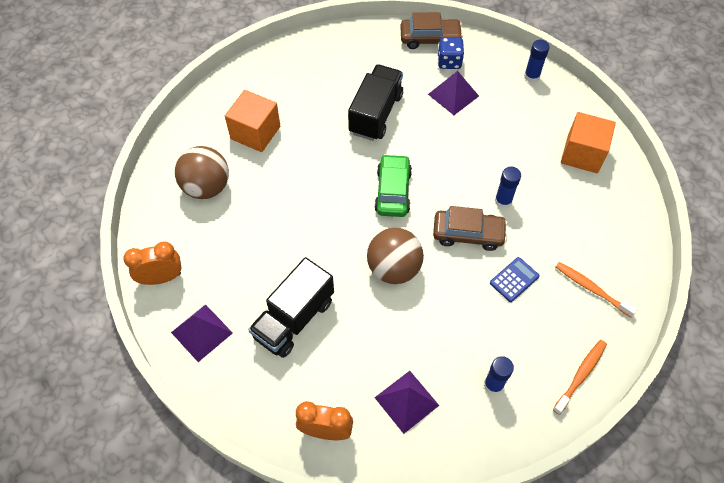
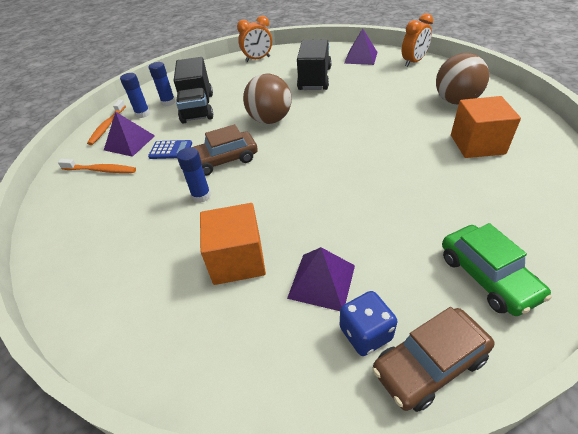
camera: 155 degrees right, 15 degrees down
black truck [348,64,403,141] -> black truck moved to [174,57,213,124]
green car [374,154,412,217] -> green car moved to [442,223,552,316]
purple pyramid [374,371,439,434] -> purple pyramid moved to [104,112,155,157]
blue calculator [490,257,540,302] -> blue calculator turned 105 degrees counterclockwise [148,140,192,159]
blue glue stick [524,39,550,83] -> blue glue stick moved to [120,73,150,118]
orange cube [561,112,616,173] -> orange cube moved to [200,203,266,285]

